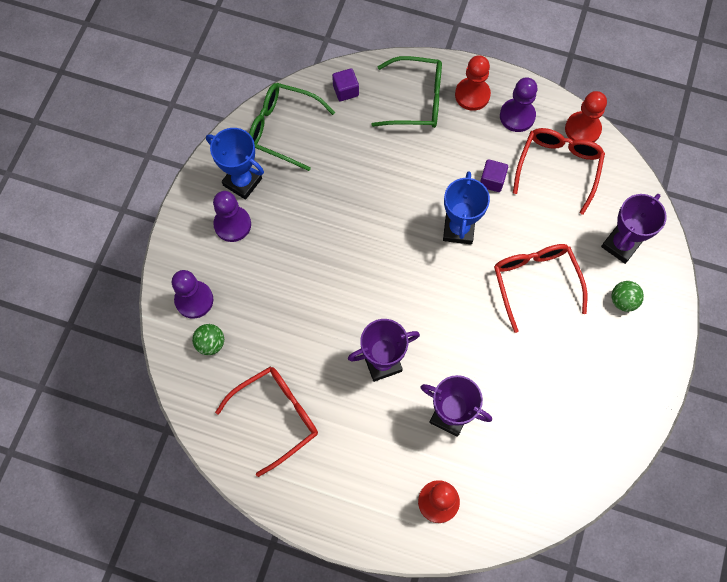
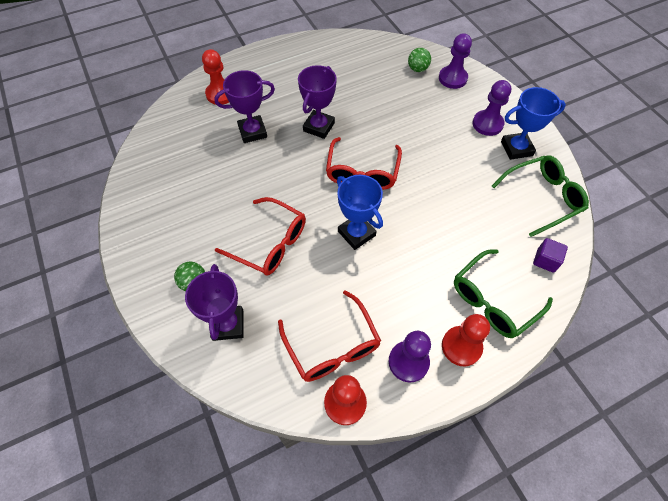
camera: 135 degrees right, 10 degrees down
red glasses [215,367,318,477] -> red glasses moved to [326,137,402,190]
purple cube [480,159,508,192] -> none

